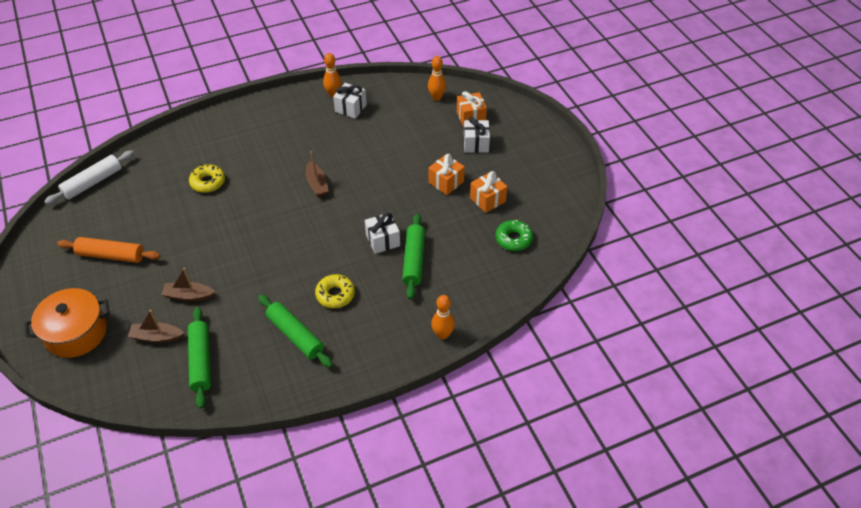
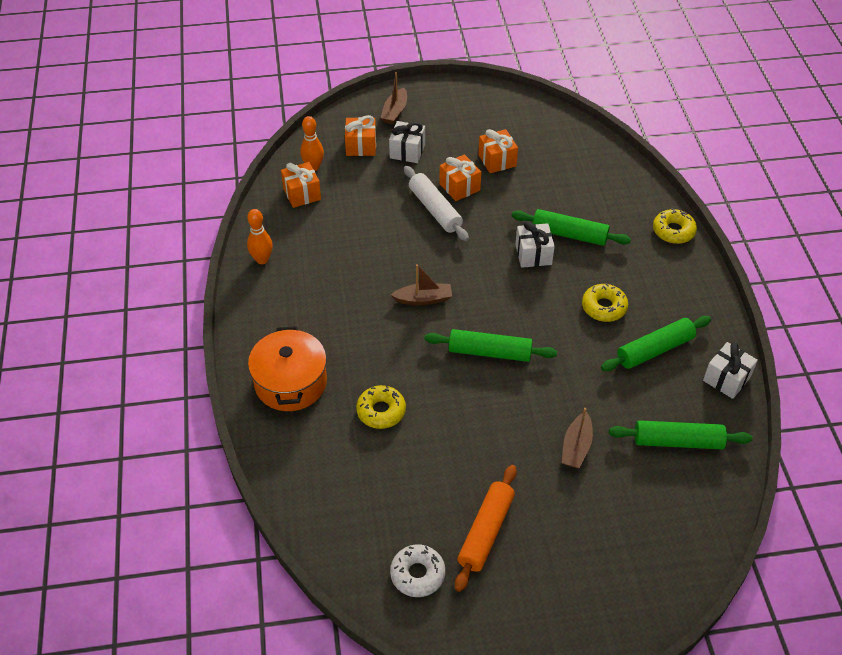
camera: 75 degrees left, 0 degrees up
orange pot [25,288,110,358] -> orange pot moved to [248,326,327,411]
white rolling pin [44,150,134,205] -> white rolling pin moved to [404,166,469,241]
brown boat [128,310,184,343] -> brown boat moved to [381,72,407,124]
white gift [333,83,367,119] -> white gift moved to [703,342,758,399]
orange bowling pin [431,295,455,340] -> yellow donut [653,208,697,244]
green donut [495,220,533,251] -> none
none -> orange gift [281,162,321,208]
none -> white donut [390,544,445,597]
none -> green rolling pin [424,329,557,362]

